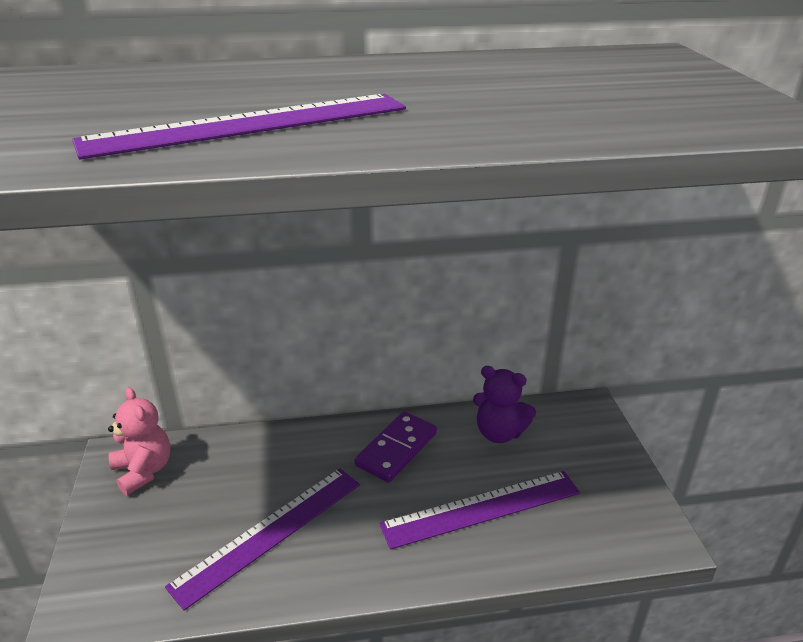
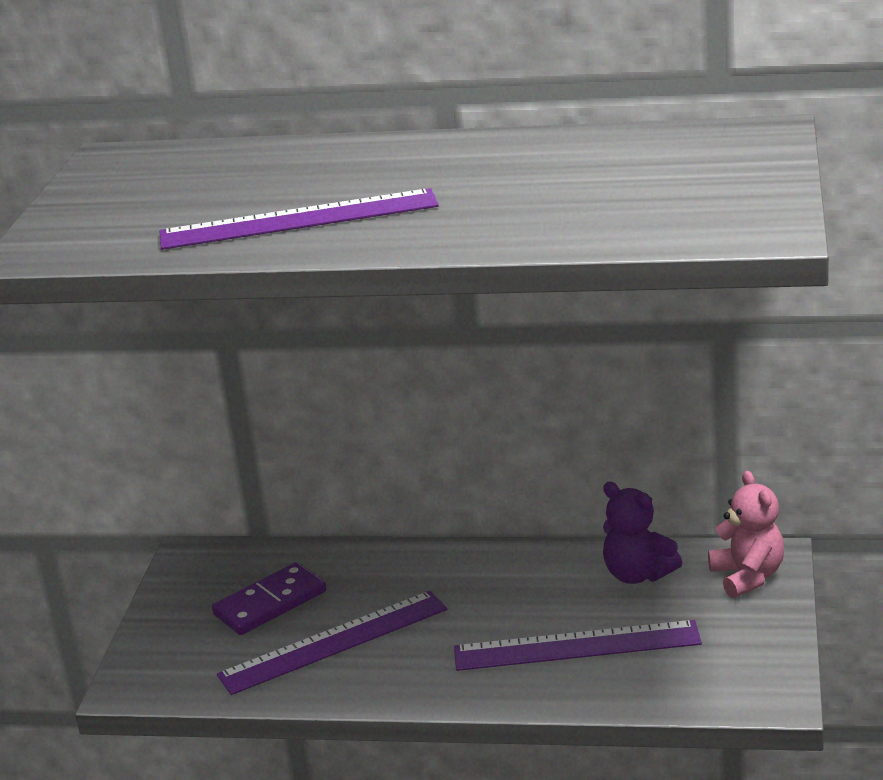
camera: 20 degrees right, 5 degrees down
pink teddy bear [108,387,171,495] -> pink teddy bear moved to [708,471,784,598]
purple domino [354,411,437,483] -> purple domino moved to [212,562,326,635]

